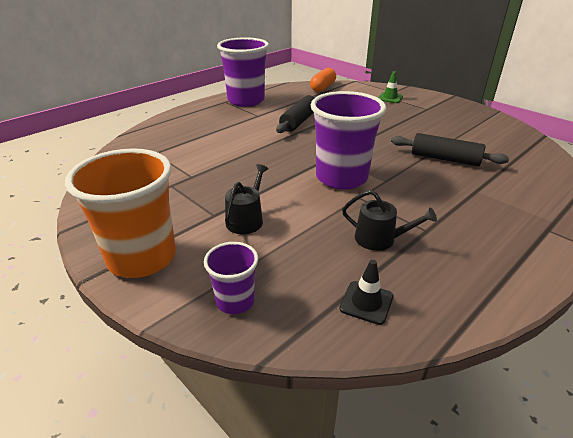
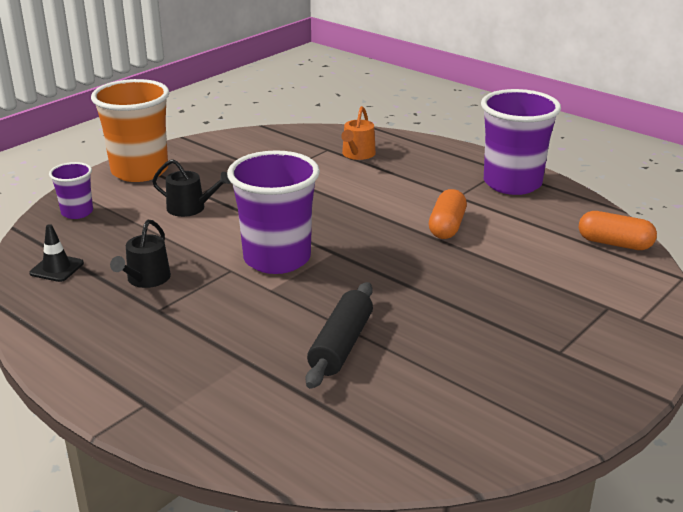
camera: 85 degrees right, 5 degrees down
black rolling pin [276,95,317,133] -> orange capsule [429,189,467,239]
green traffic cone [378,71,403,103] -> none
none -> orange watering can [341,106,376,160]

